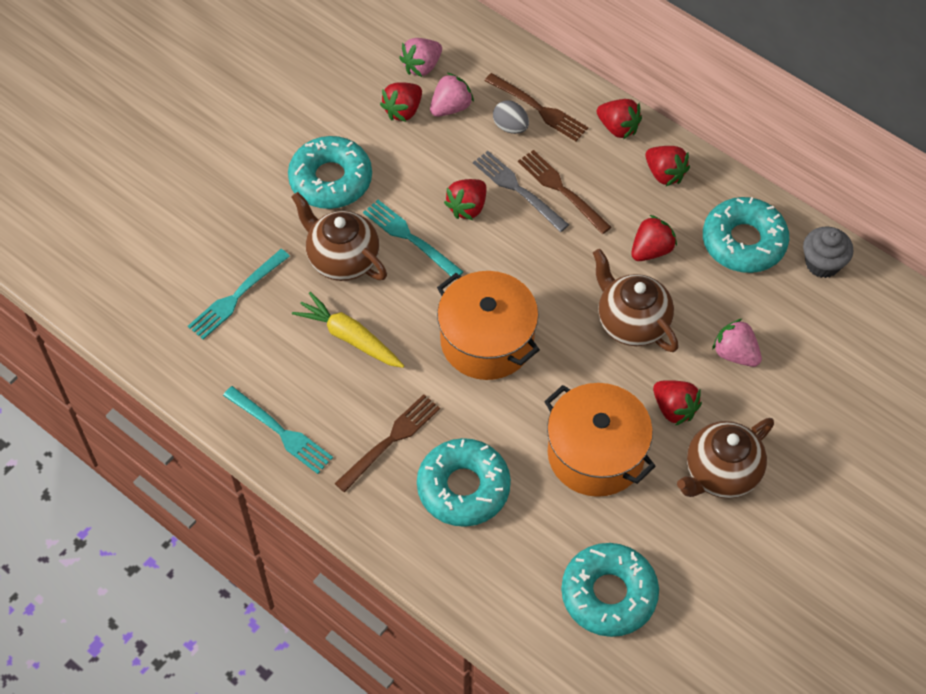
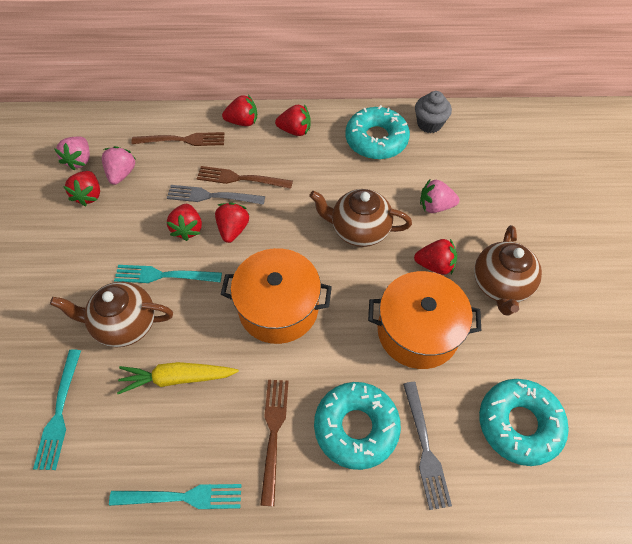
camera: 40 degrees left, 0 degrees up
turquoise donut [288,136,372,209] -> none
grey egg [493,101,529,134] -> none
red strawberry [631,215,677,261] -> red strawberry moved to [215,203,249,243]
none -> grey fork [403,382,452,510]

